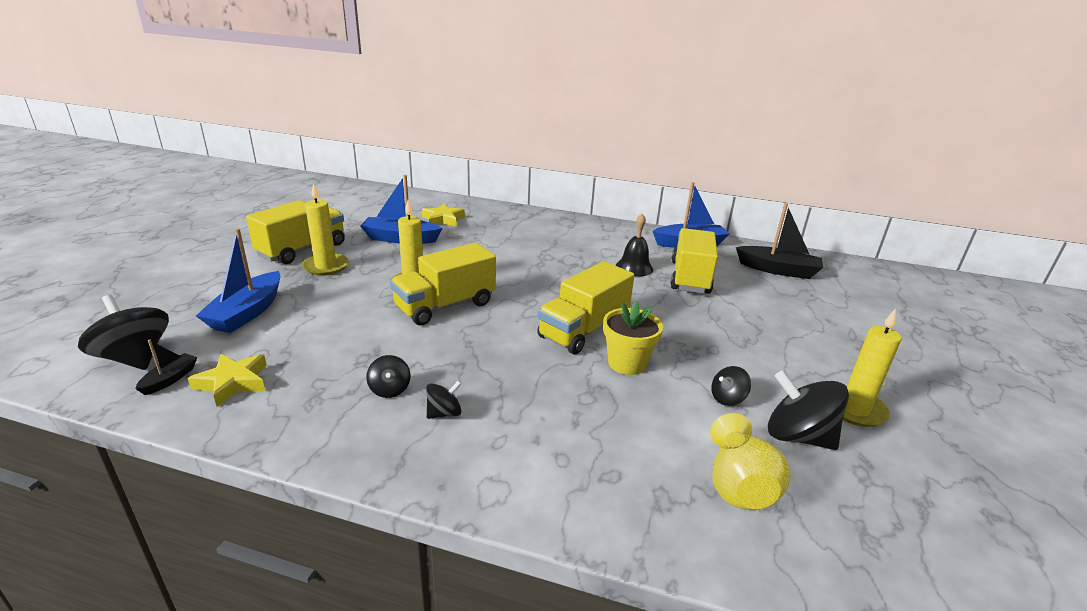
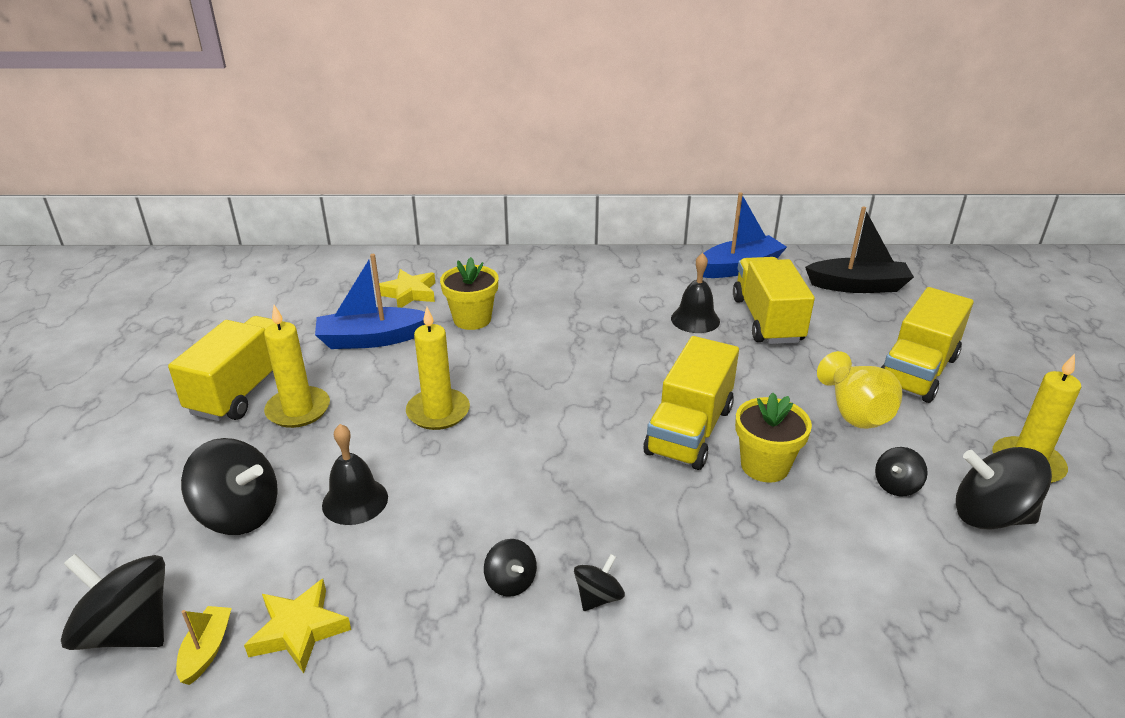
camera: 15 degrees left, 5 degrees up
black boat [135,340,198,395] -> yellow boat [176,606,232,685]
blue boat [196,228,281,333] -> black spinning top [181,438,278,535]
yellow truck [390,243,496,326] -> yellow truck moved to [881,287,974,403]
yellow vase [710,413,791,510] -> yellow vase moved to [817,351,902,429]
none -> black bell [322,424,388,525]
none -> yellow flower pot [440,257,498,330]

